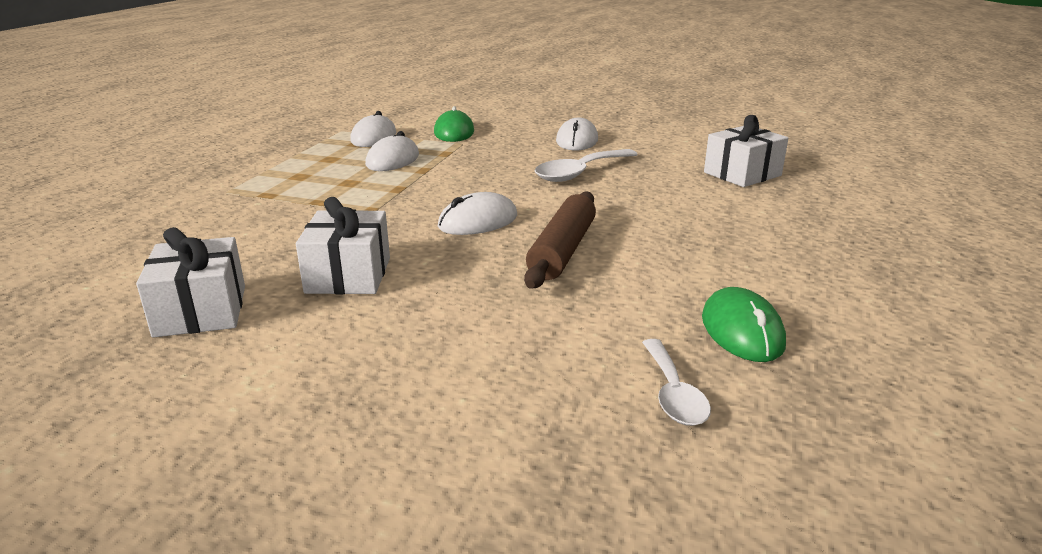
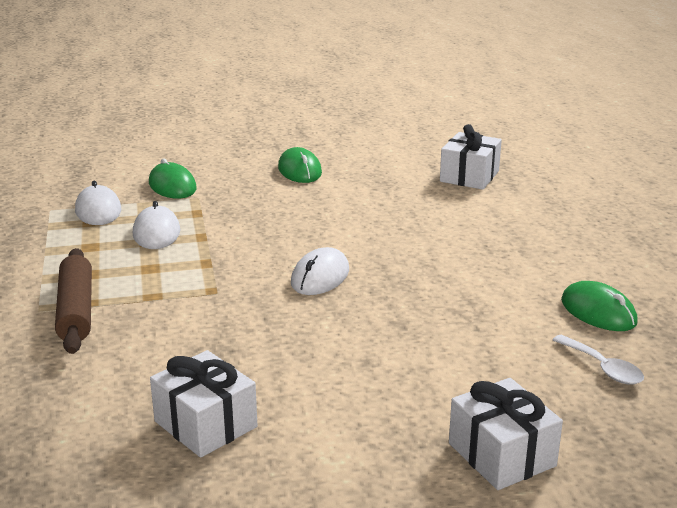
camera: 30 degrees left, 0 degrees up
white gift [296,197,390,294] -> white gift moved to [449,378,563,490]
brown rolling pin [524,191,596,289] -> brown rolling pin moved to [55,248,92,354]
white spoon [534,149,638,182] -> none
white mouse [556,118,598,150] -> green mouse [278,147,322,183]

